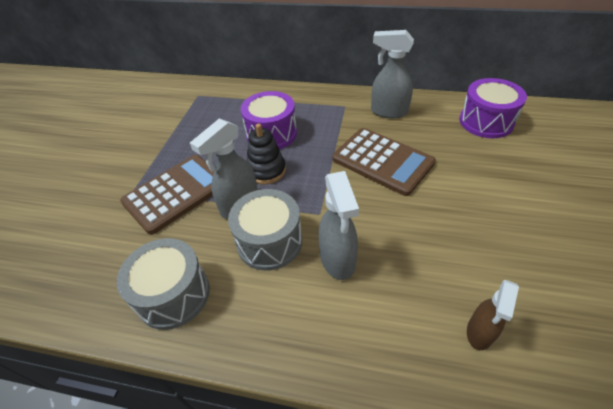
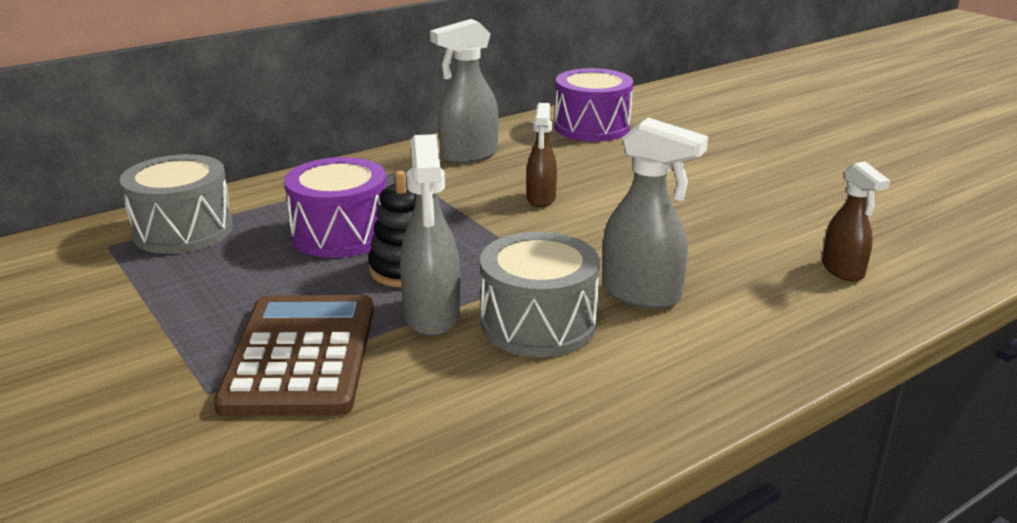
camera: 50 degrees left, 20 degrees down
grey drum [117,238,210,330] -> grey drum moved to [120,154,233,254]
brown calculator [332,128,436,196] -> brown spray bottle [526,103,557,207]

